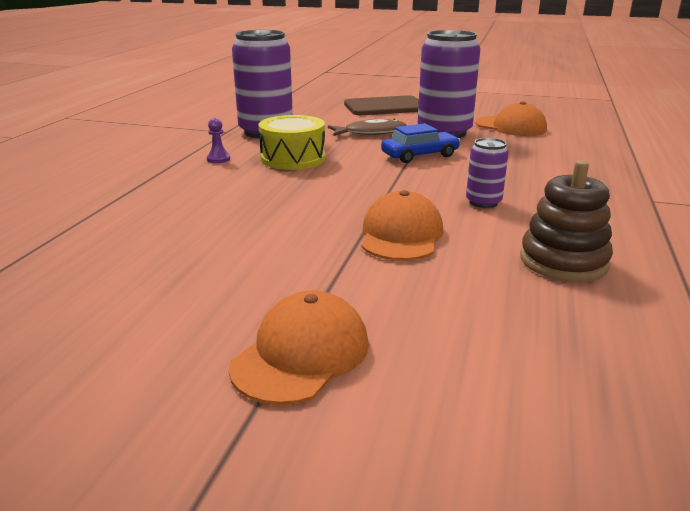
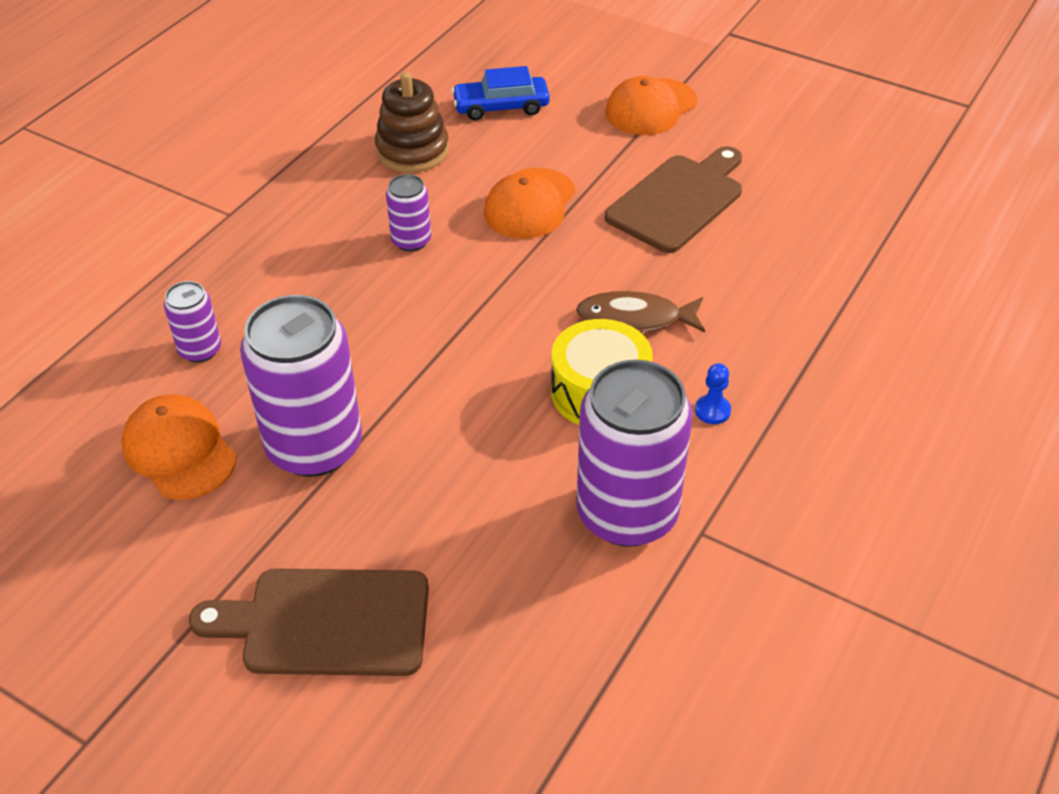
camera: 165 degrees left, 20 degrees up
purple pawn [207,118,230,163] -> blue pawn [695,363,731,424]
brown fish [328,118,407,136] -> brown fish moved to [576,291,705,335]
blue car [381,123,460,163] -> blue car moved to [452,66,550,120]
none -> purple can [164,281,221,363]
none -> brown cutting board [605,146,742,253]

